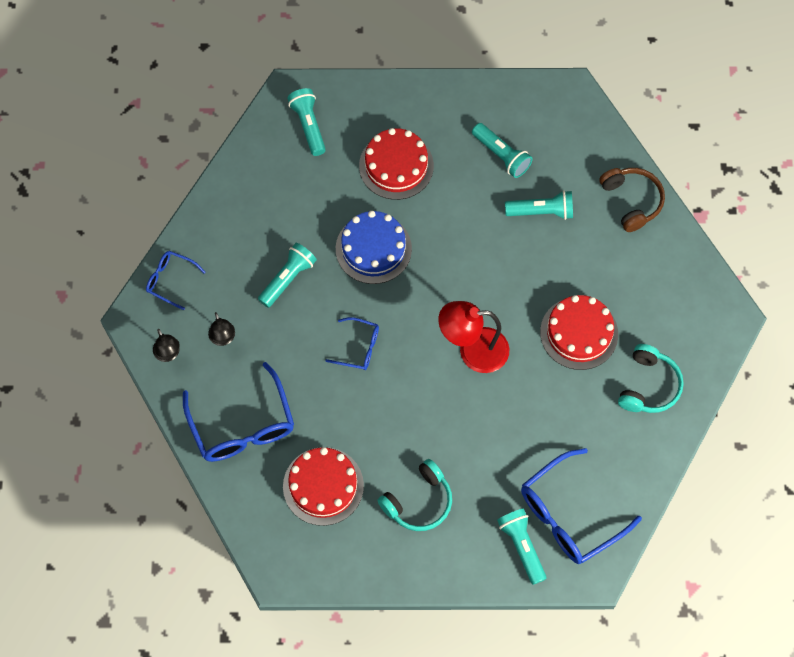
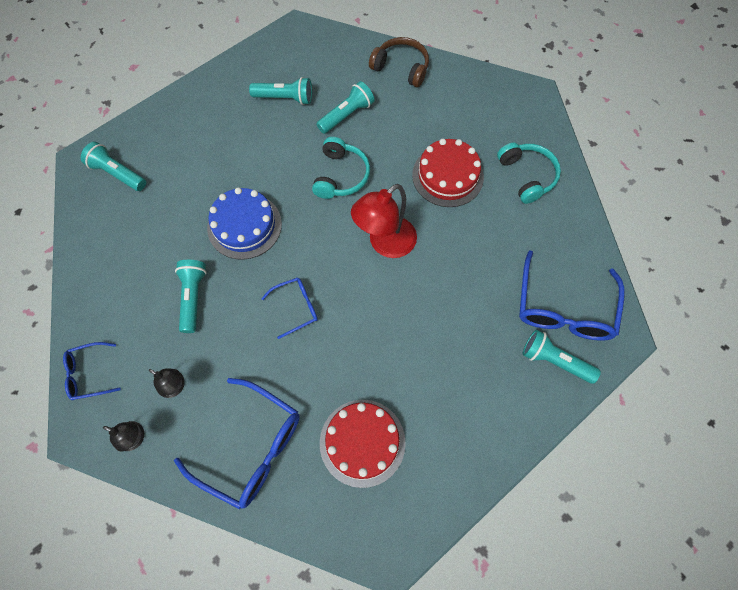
camera: 40 degrees left, 0 degrees up
red cake [359,128,434,200] -> none
turquoise headphones [377,459,452,531] -> turquoise headphones moved to [312,137,370,199]

